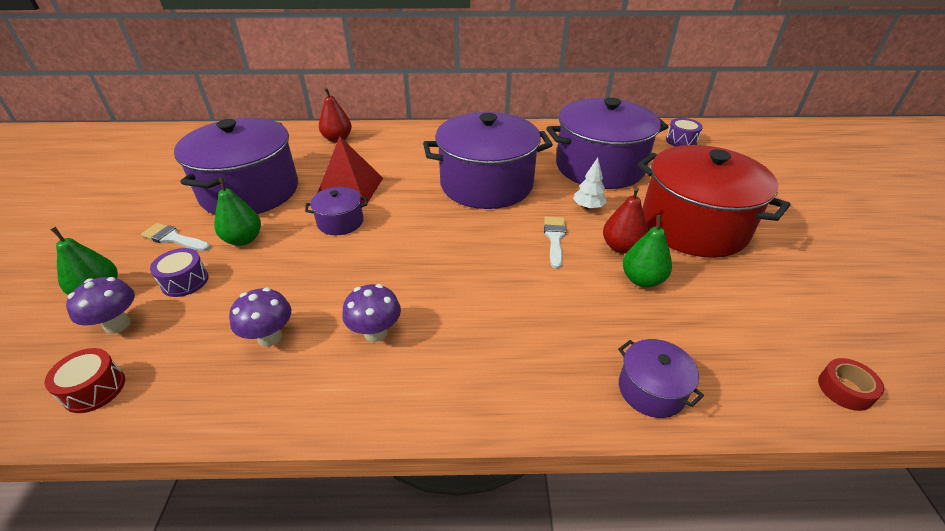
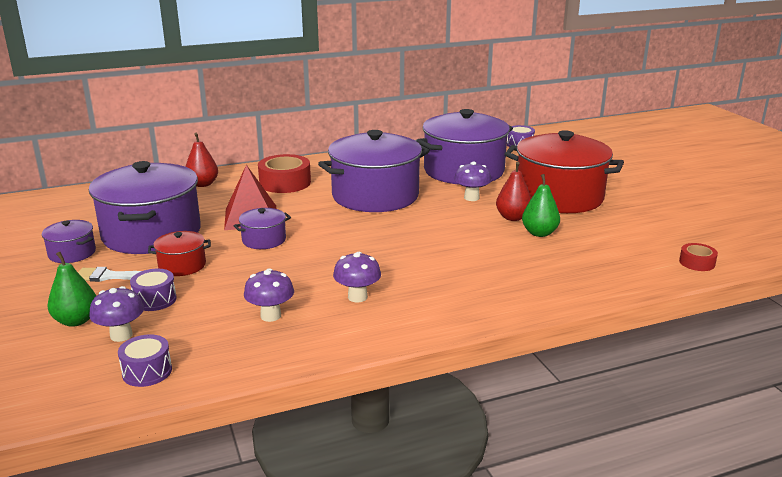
camera: 20 degrees left, 15 degrees down
red drum [44,348,125,413] -> purple drum [118,334,172,387]
green pear [214,177,261,246] -> red pot [148,231,211,276]
white brush [544,216,567,269] -> none
white tree [573,158,607,210] -> purple mushroom [454,161,491,201]
purple pot [618,339,704,418] -> purple pot moved to [42,220,96,263]
none -> red tape [258,154,311,193]

